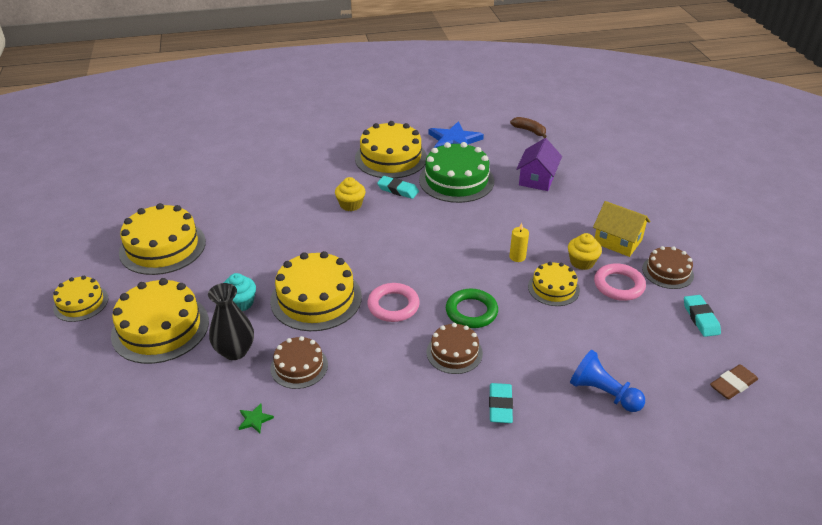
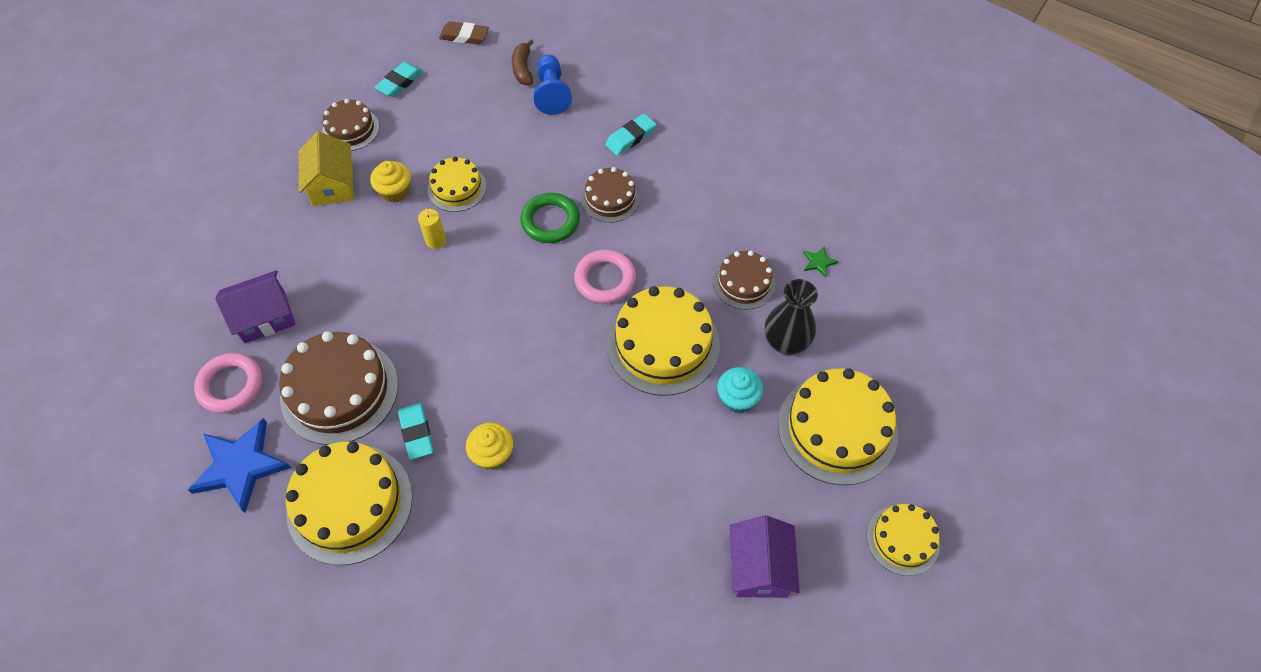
camera: 135 degrees left, 20 degrees up
yellow cake [119,203,206,275] -> purple house [730,516,800,598]
green cake [419,142,494,203] -> brown cake [279,331,398,445]
brown banana [510,117,547,138] -> brown banana moved to [512,39,534,85]
pink ring [594,263,646,301] -> pink ring moved to [194,353,262,413]

